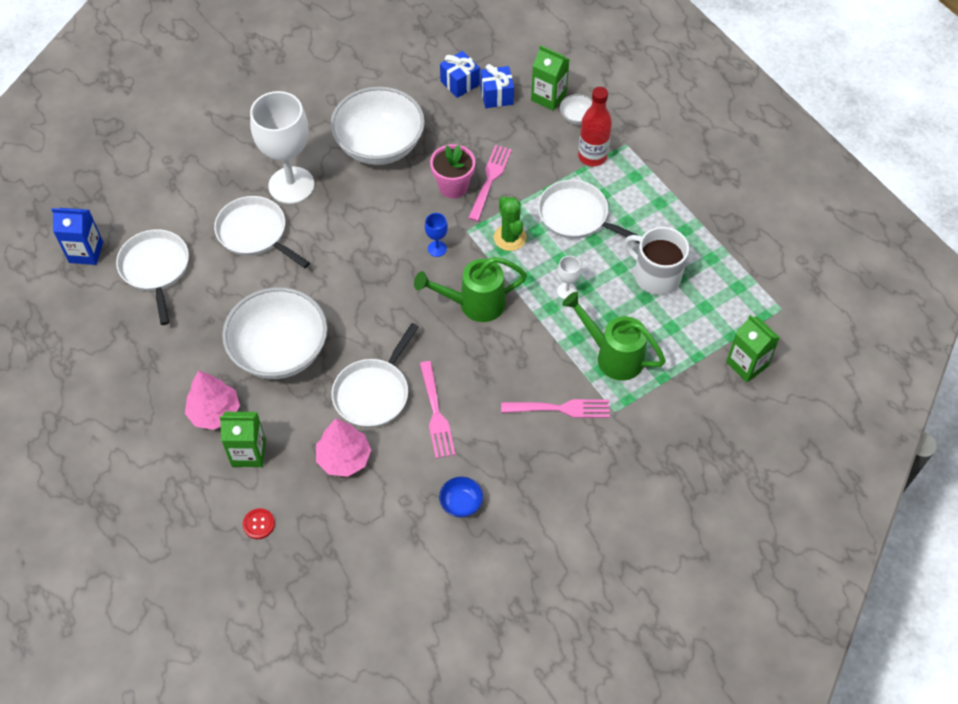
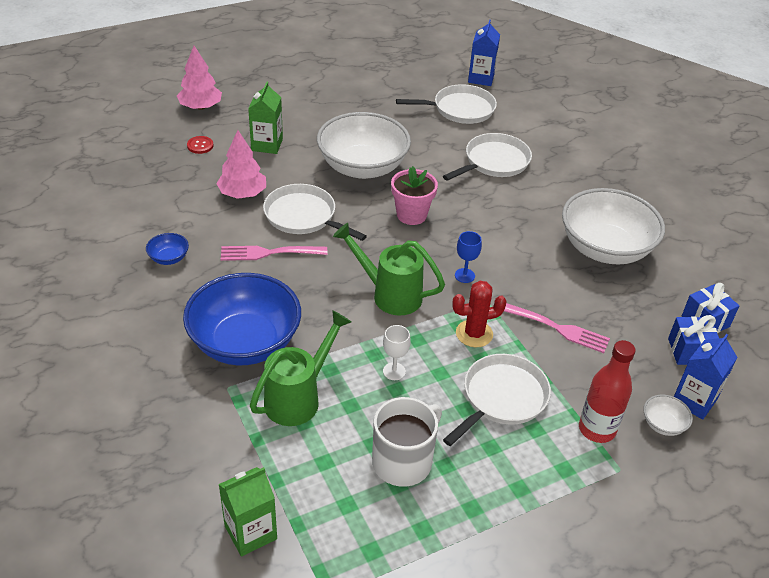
camera: 95 degrees right, 15 degrees down
pink tree [185,371,240,430] -> pink tree moved to [177,46,222,110]
white goblet [250,91,314,204] -> none
green watering can [414,257,527,322] -> green watering can turned 60 degrees counterclockwise [333,223,445,315]
pink flower pot [430,144,475,198] -> pink flower pot moved to [391,166,438,225]
green cactus [494,196,526,251] -> red cactus [452,281,507,347]
pink fork [501,399,610,418] -> blue bowl [183,273,301,365]
green carton [531,45,570,111] -> blue carton [674,334,738,420]

